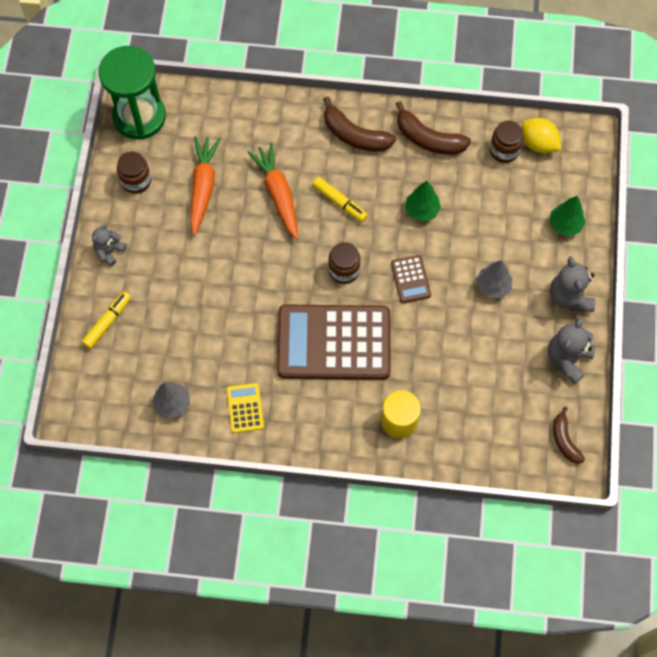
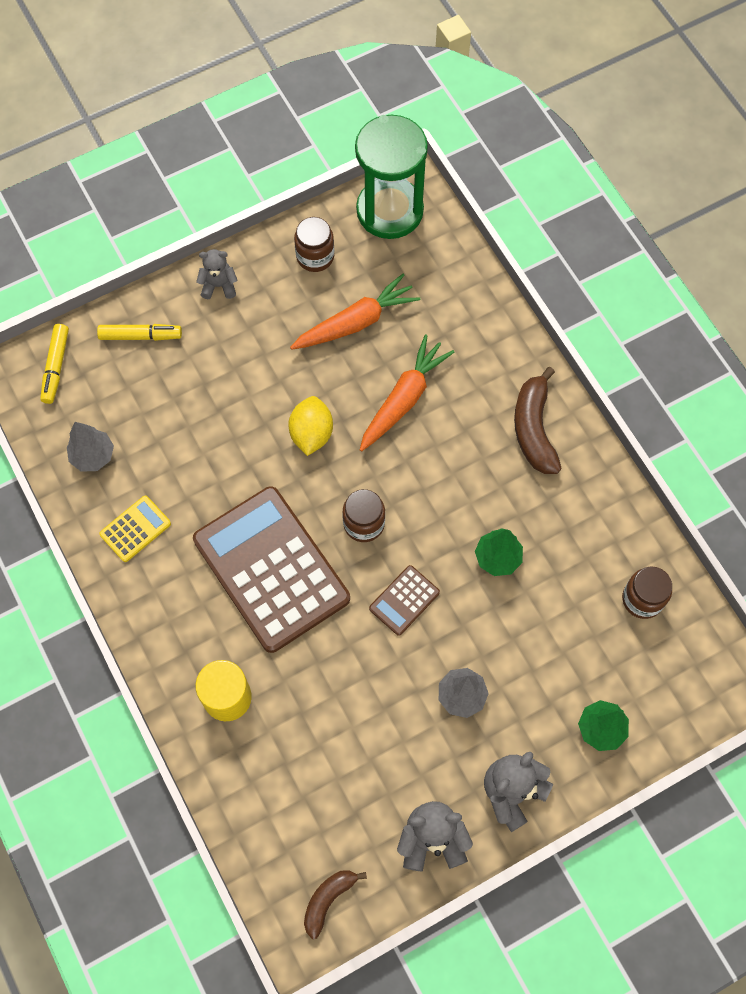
camera: 55 degrees right, 0 degrees up
yellow marker [312,177,368,222] -> yellow marker moved to [40,324,69,404]
brown banana [396,101,471,155] -> none
yellow lemon [521,118,561,153] -> yellow lemon moved to [288,396,333,456]

